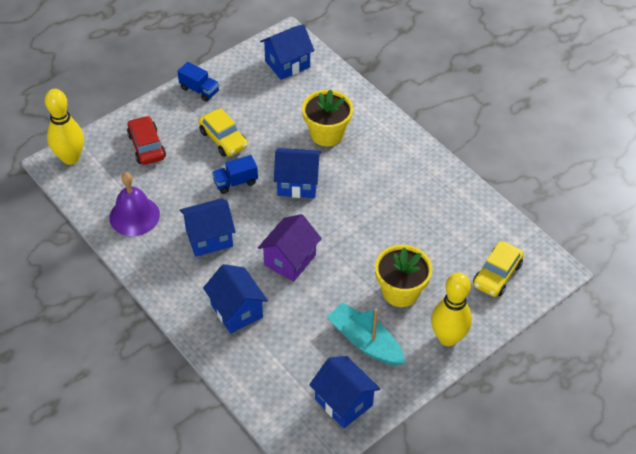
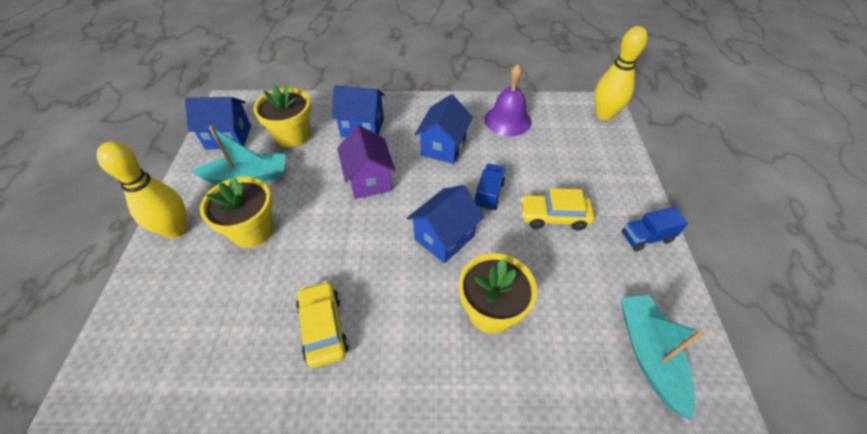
camera: 130 degrees right, 0 degrees up
red car [127,116,166,165] -> none
blue house [260,24,315,80] -> turquoise boat [621,295,704,421]
yellow car [473,241,524,297] -> yellow car moved to [296,281,349,368]
none -> yellow flower pot [253,84,311,148]

